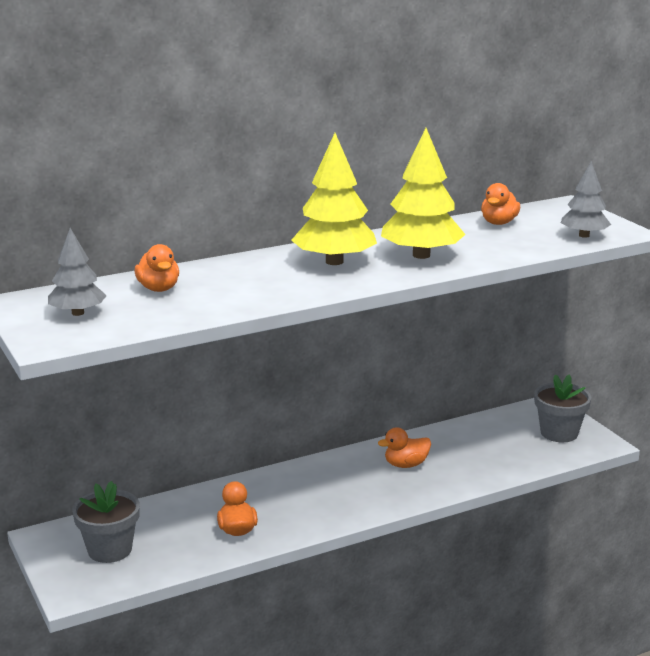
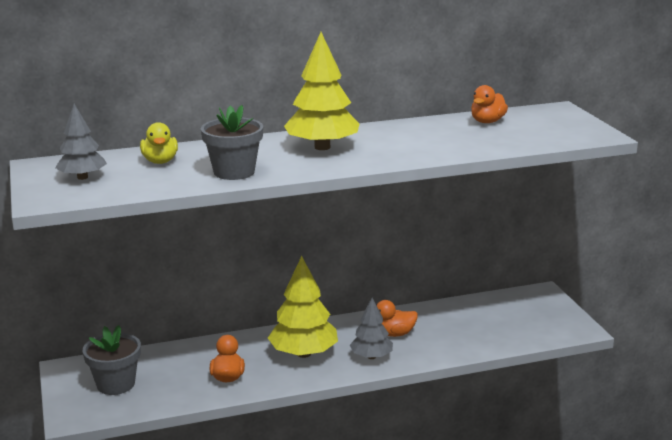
camera: 10 degrees right, 0 degrees up
orange duck [134,244,179,292] -> yellow duck [140,122,178,164]
yellow tree [381,128,466,259] -> yellow tree moved to [268,256,338,358]
grey flower pot [534,374,591,442] -> grey flower pot moved to [201,105,263,180]
grey tree [561,161,611,238] -> grey tree moved to [350,298,393,359]

